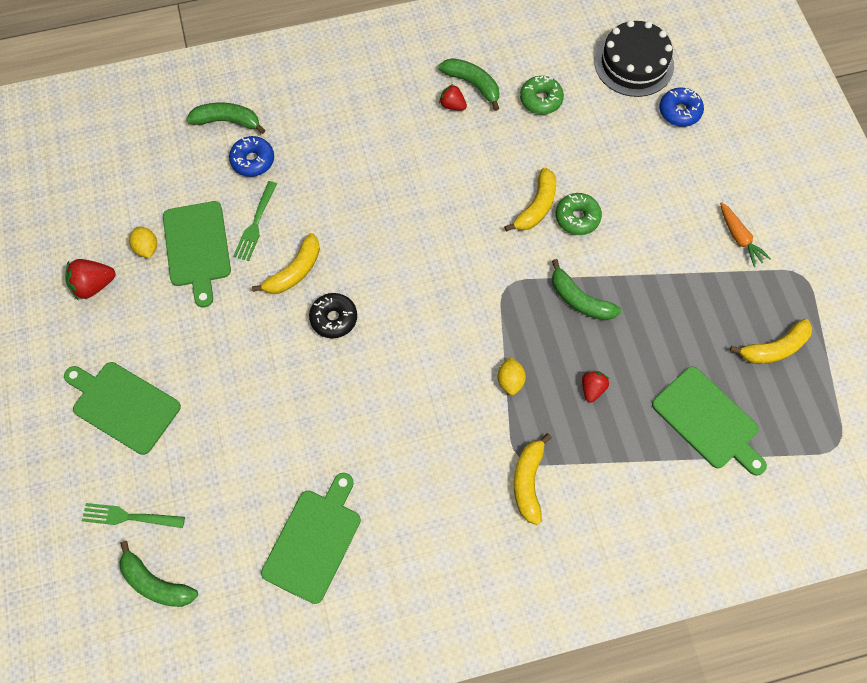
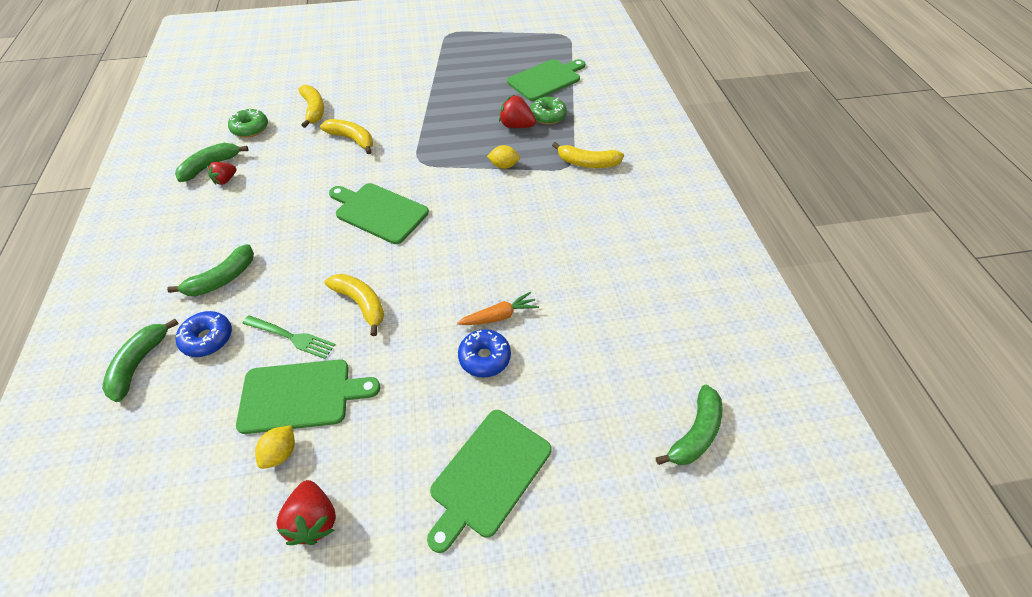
camera: 85 degrees left, 15 degrees down
green fork [82,503,185,528] -> none
yellow lemon [129,226,157,258] -> yellow lemon turned 45 degrees counterclockwise [255,425,295,469]
green cutting board [261,473,361,604] -> green cutting board moved to [329,183,429,244]
black donut [309,293,357,338] -> none
green banana [552,259,621,320] -> green banana moved to [167,244,254,296]
green donut [556,193,602,235] -> green donut moved to [530,97,567,125]
red strawberry [582,371,609,403] -> red strawberry [499,95,536,128], size x1.53
black cake [595,20,674,97] -> none
blue donut [659,88,704,127] -> blue donut moved to [458,329,511,378]
orange carrot [720,202,771,267] -> orange carrot moved to [457,292,539,325]
yellow banana [730,319,812,364] -> yellow banana moved to [298,85,324,128]

